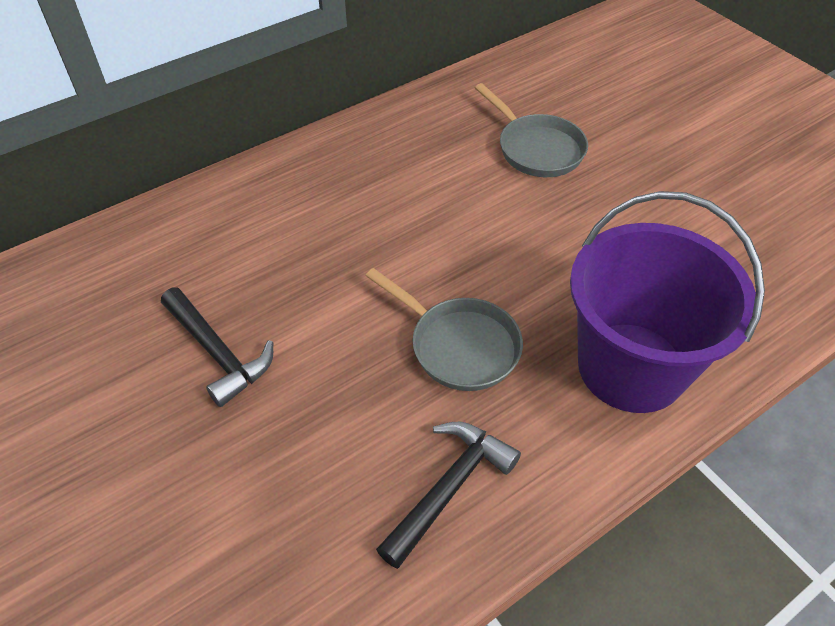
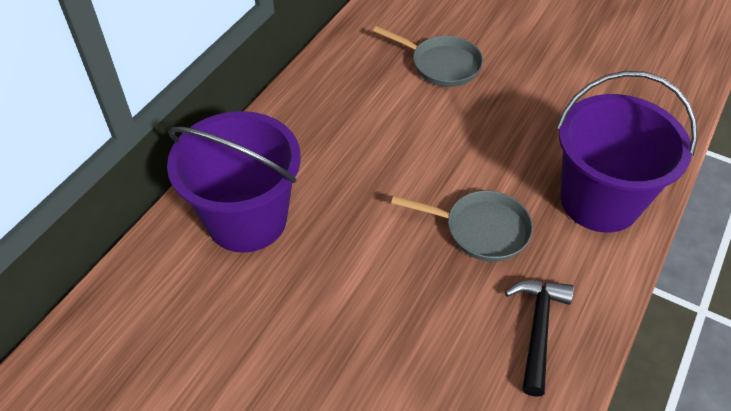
camera: 25 degrees left, 0 degrees up
black hammer [161,287,273,407] -> none
none -> purple bucket [167,111,301,253]

